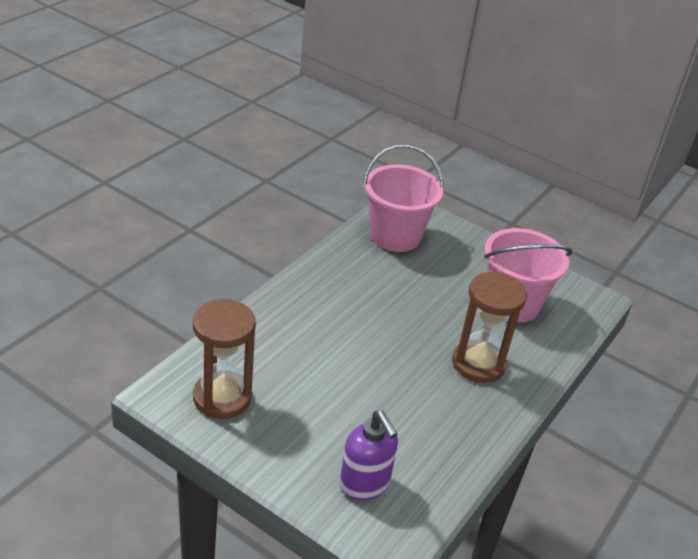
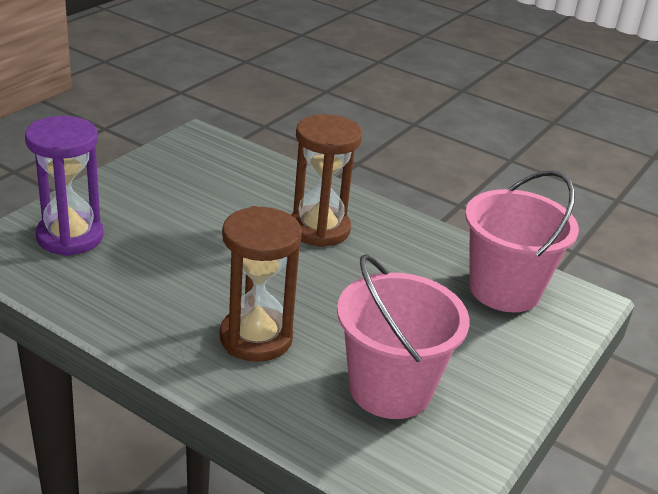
camera: 90 degrees right, 5 degrees down
brown hourglass [193,299,256,419] -> brown hourglass moved to [291,114,362,247]
purple soap dispenser [340,410,398,500] -> purple hourglass [25,116,103,256]

